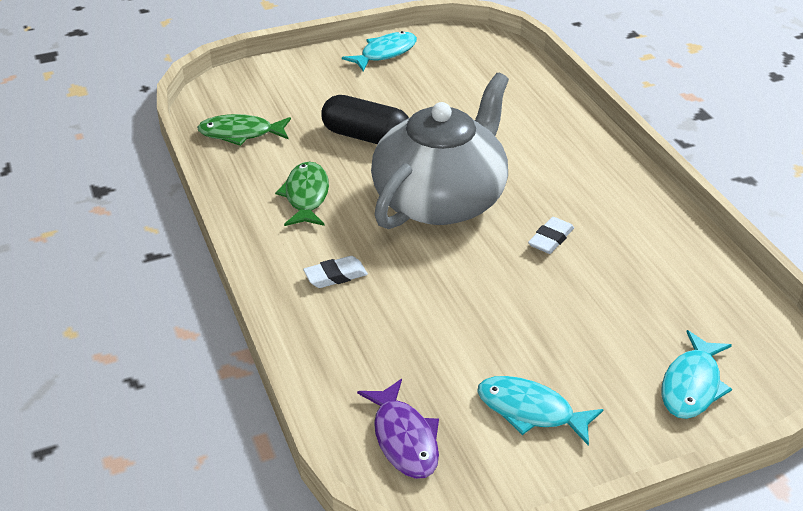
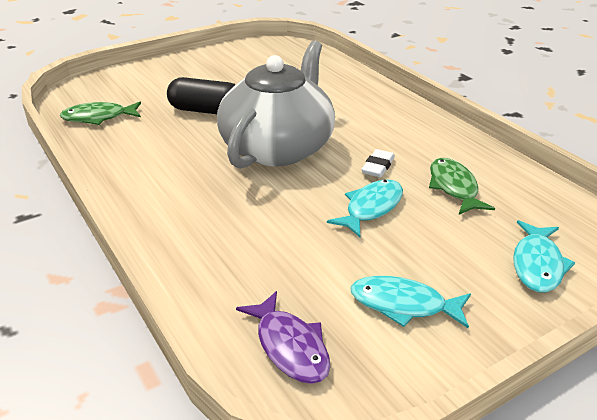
camera: 10 degrees left, 5 degrees down
green fish [275,162,329,226] -> green fish moved to [429,158,495,214]
white eraser [303,256,368,288] -> none
turquoise fish [342,31,417,71] -> turquoise fish moved to [327,179,403,237]

